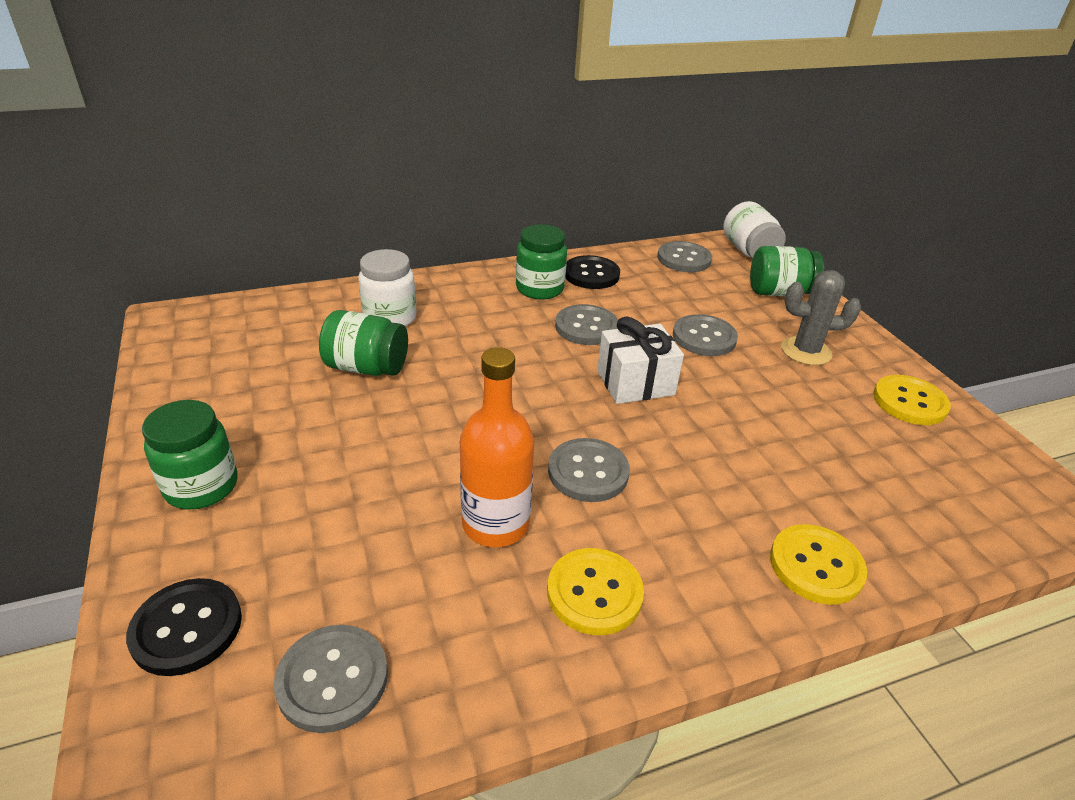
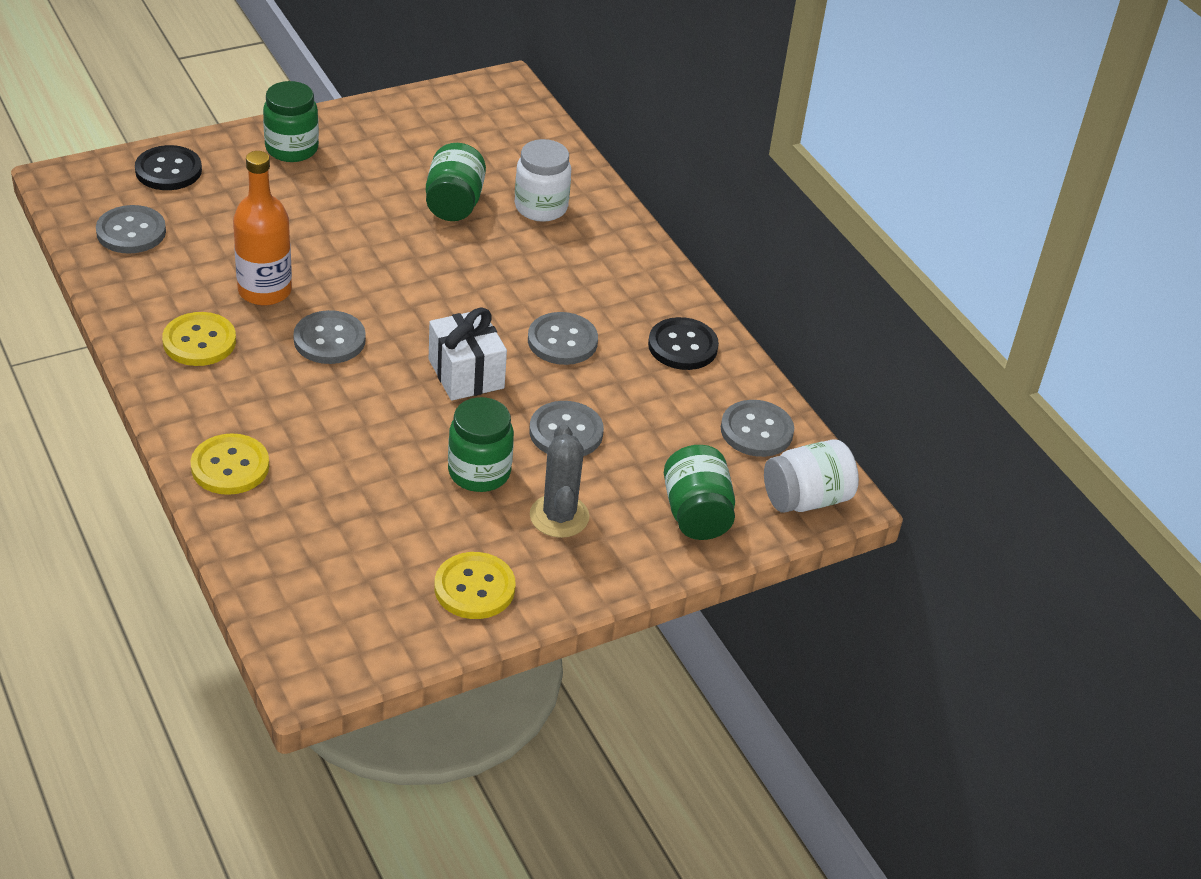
camera: 80 degrees right, 5 degrees up
green jar [516,224,567,300] -> green jar moved to [448,397,514,492]

